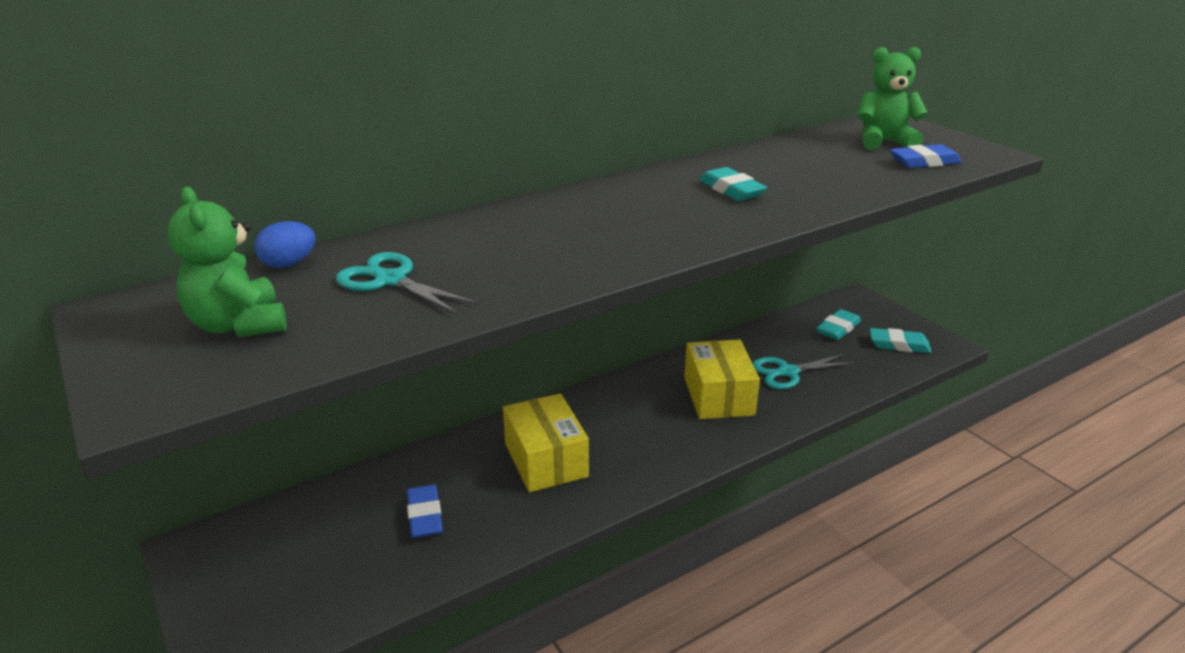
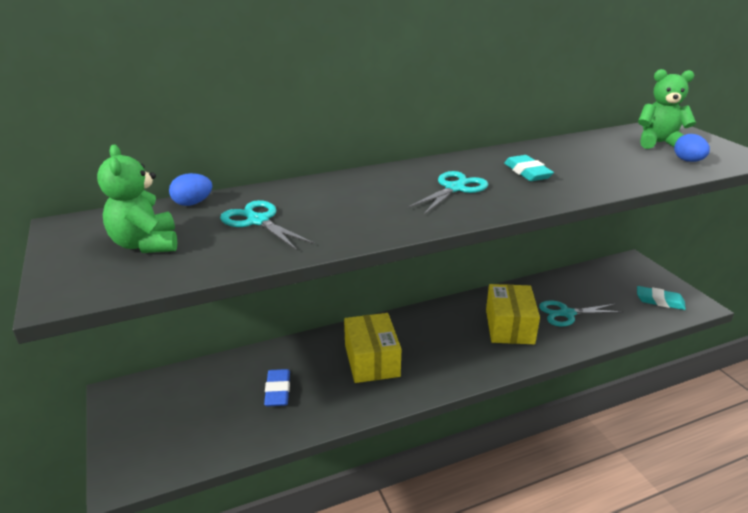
camera: 10 degrees right, 0 degrees up
turquoise eraser [816,309,861,340] -> none
blue eraser [890,144,962,168] -> blue egg [674,134,710,162]
none -> turquoise scissors [407,171,488,215]

